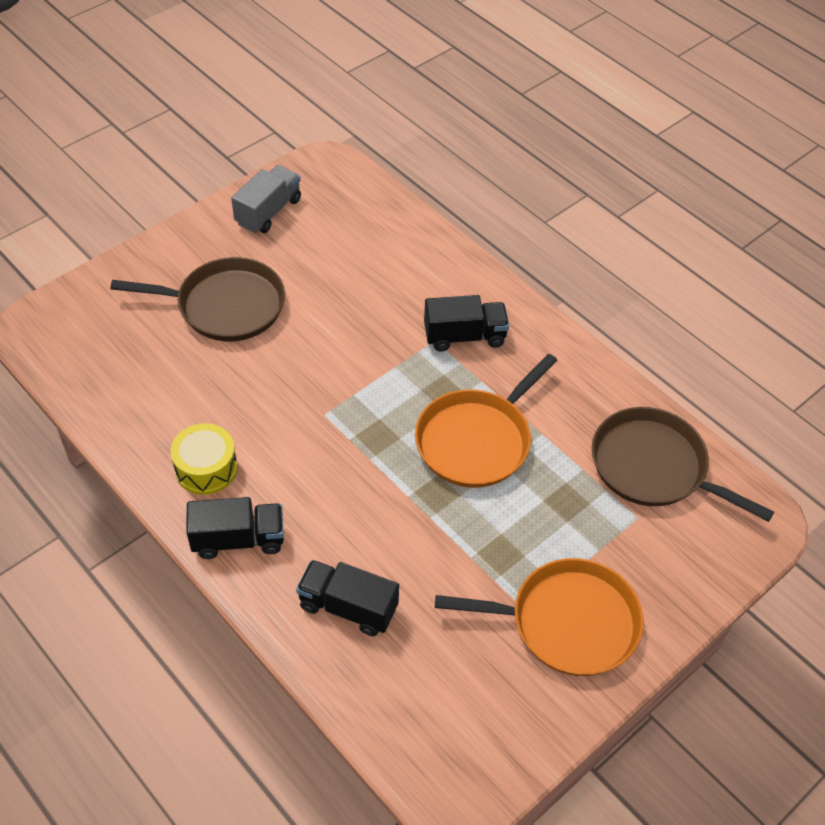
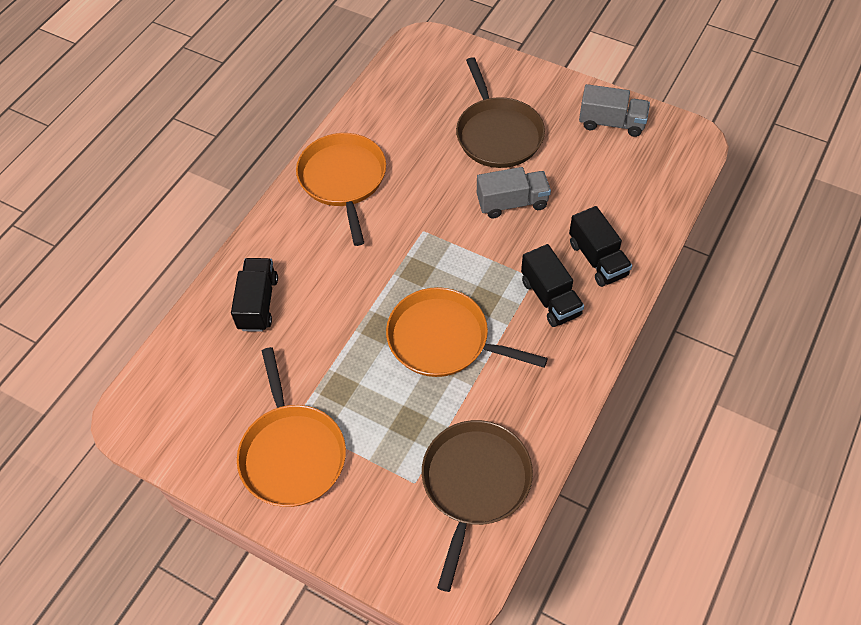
camera: 75 degrees right, 5 degrees up
yellow drum [171,423,237,495] -> orange pan [296,133,386,246]
black truck [186,497,284,559] -> black truck moved to [569,206,632,287]
none -> grey truck [477,167,551,219]

